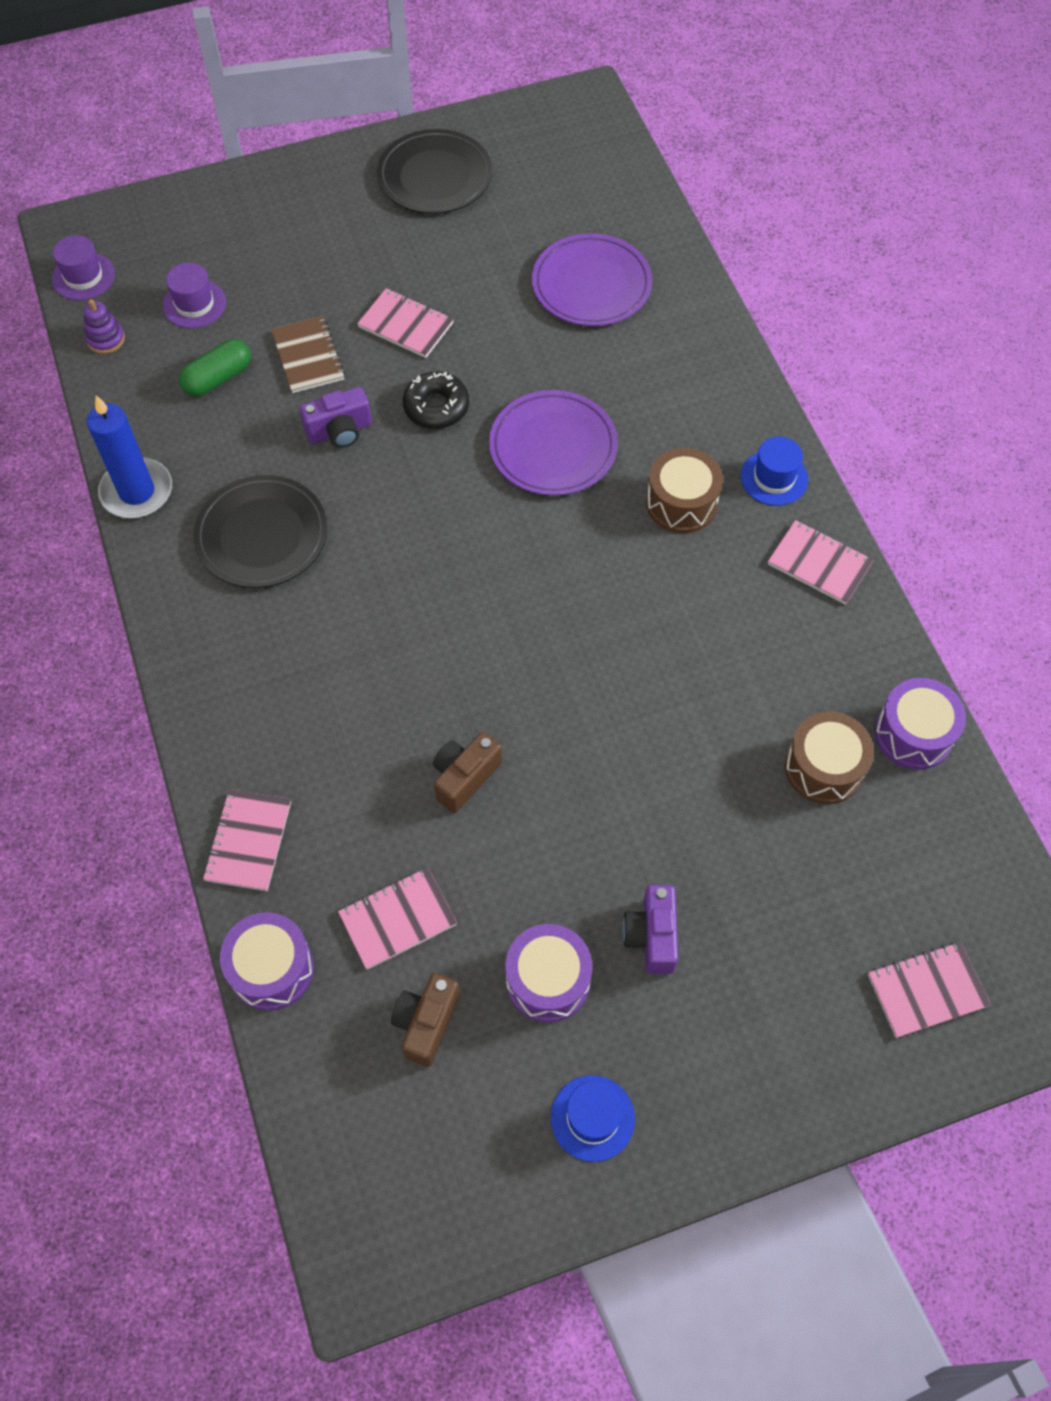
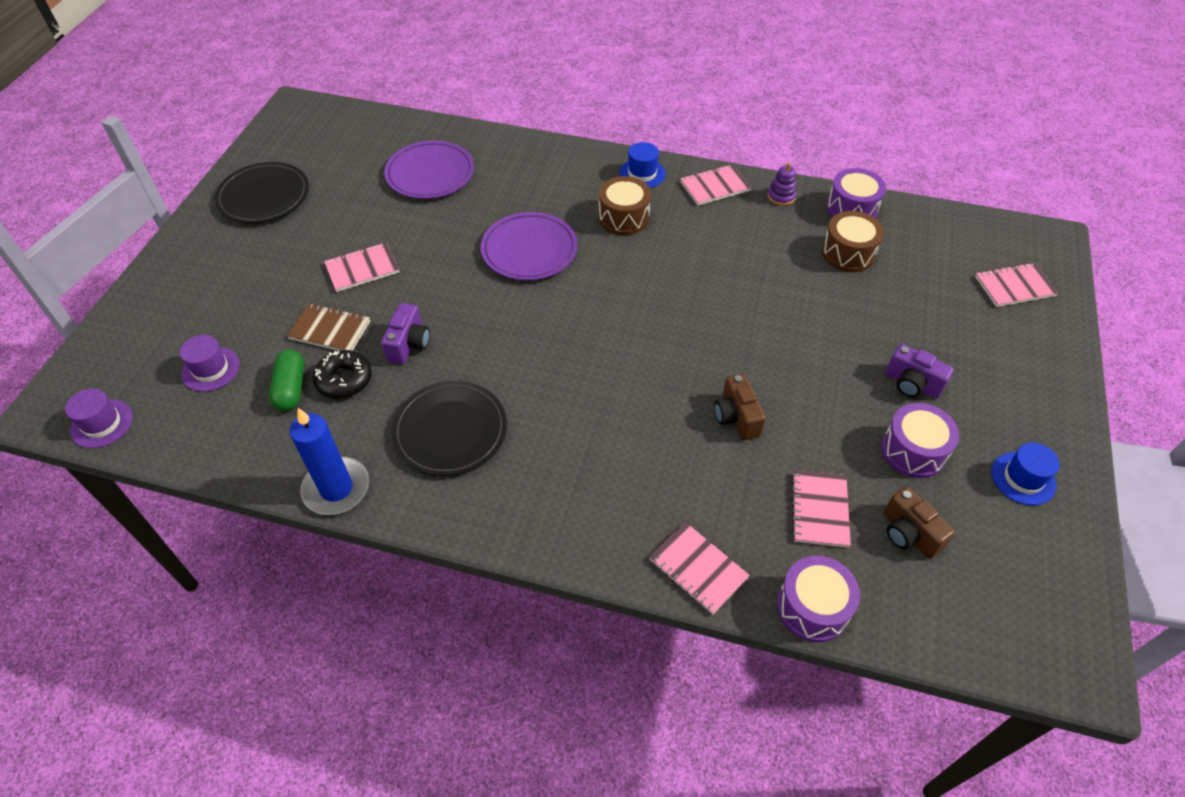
camera: 55 degrees left, 10 degrees down
purple stacking toy [83,299,125,354] -> purple stacking toy moved to [767,162,797,206]
black donut [403,371,469,429] -> black donut moved to [312,350,372,399]
pink notebook [868,942,991,1038] -> pink notebook turned 60 degrees clockwise [975,262,1058,307]

